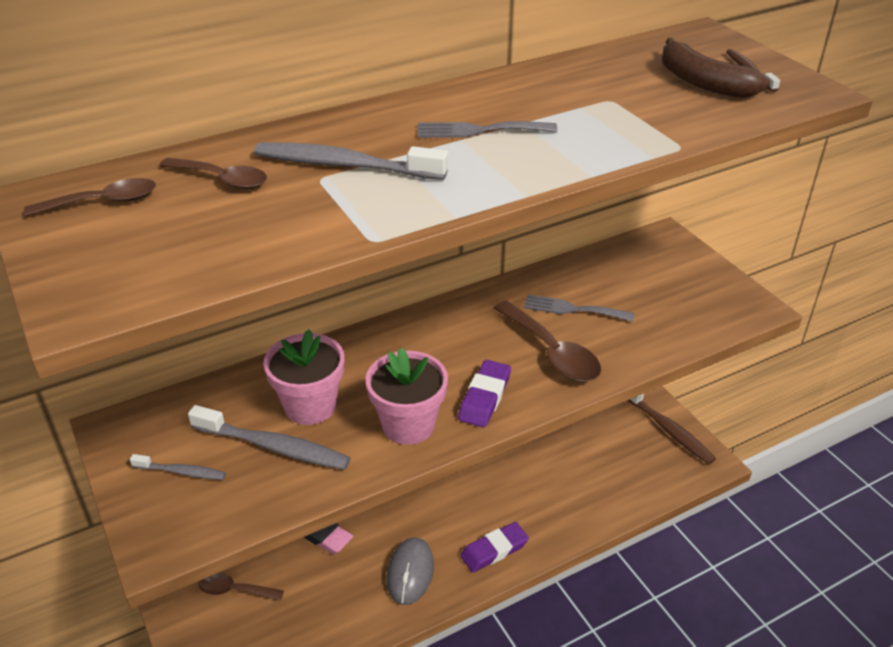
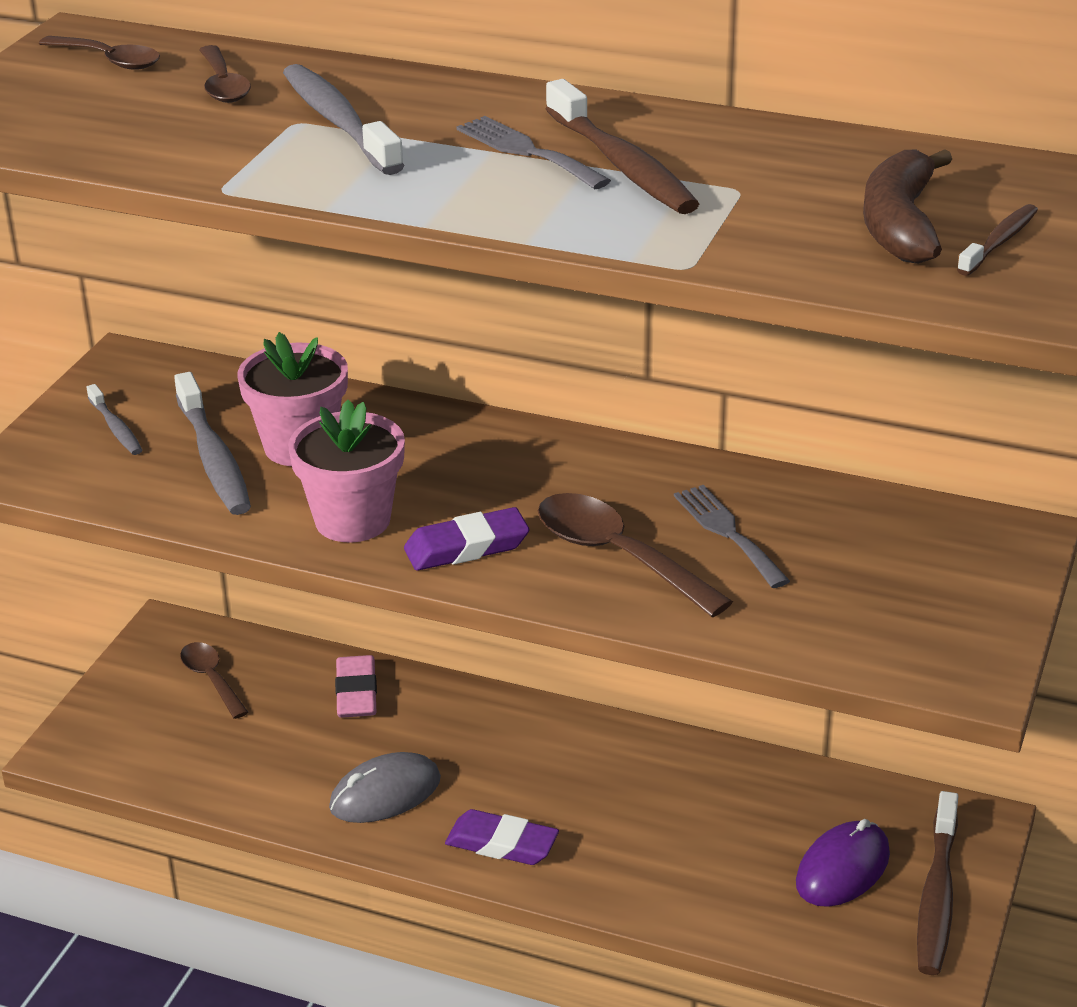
camera: 50 degrees right, 5 degrees down
brown spoon [494,301,601,382] -> brown spoon turned 120 degrees clockwise [538,493,733,617]
none -> brown toothbrush [545,79,699,214]
none -> purple mouse [796,819,890,907]

